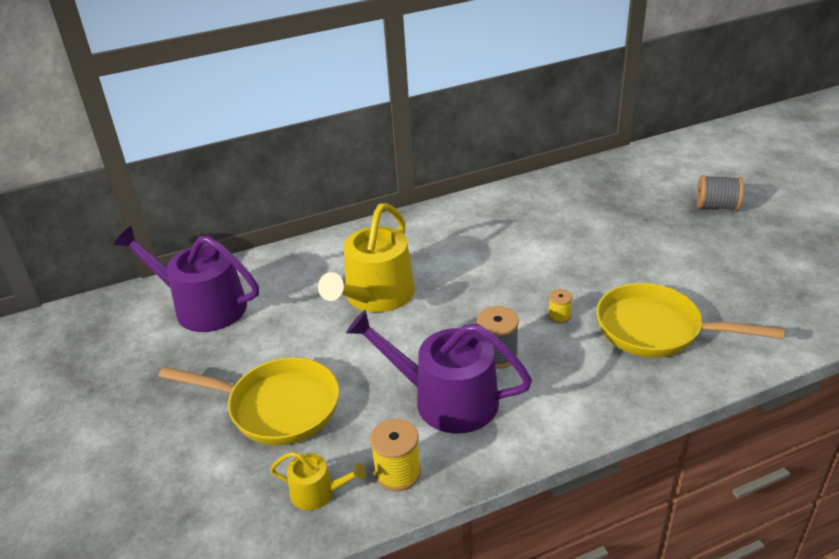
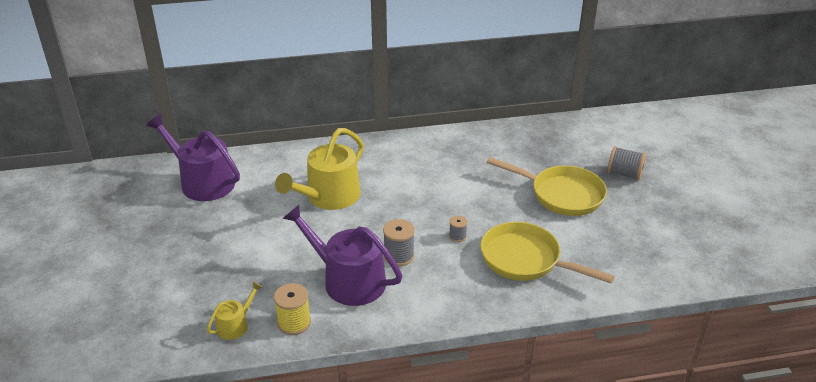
camera: 10 degrees right, 0 degrees up
yellow pan [158,357,339,445] -> yellow pan moved to [487,157,607,216]
yellow watering can [270,452,366,510] -> yellow watering can turned 75 degrees counterclockwise [207,282,262,340]
yellow spool [548,289,572,323] -> grey spool [449,216,467,242]

